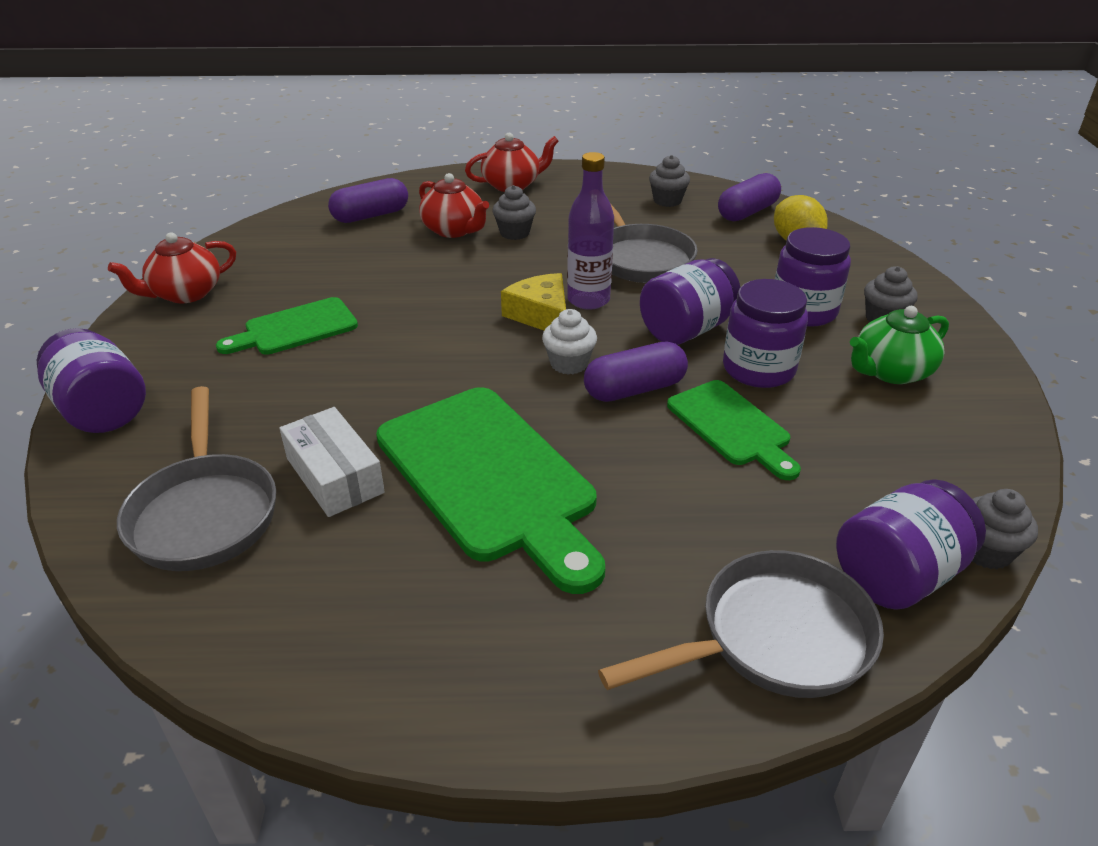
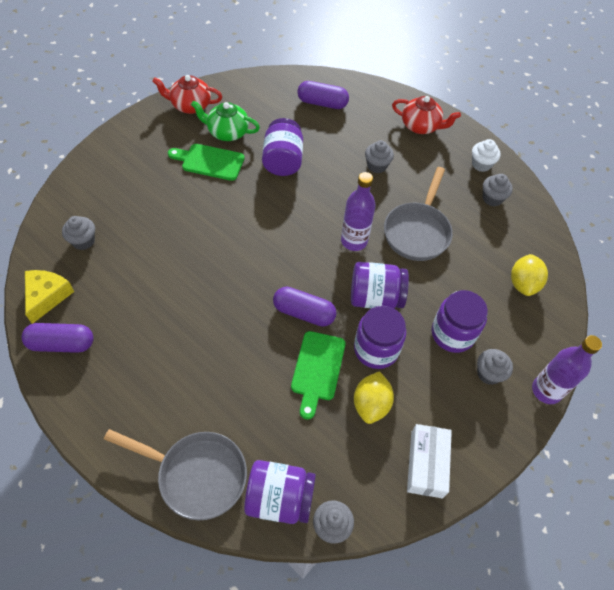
camera: 40 degrees right, 20 degrees up
purple jar [37,328,146,433] -> purple jar moved to [262,118,303,176]
grey pan [117,386,276,571] -> grey cupcake [62,216,95,250]
white box [279,407,385,517] -> white box moved to [407,424,452,498]
green cutting board [376,387,605,594] -> none
red teapot [419,173,489,238] -> none
yellow cheese [501,273,566,330] -> yellow cheese moved to [25,270,74,324]
white cupcake [542,309,597,375] -> white cupcake moved to [472,139,501,172]
purple capsule [718,173,781,221] -> purple capsule moved to [21,323,94,353]
green teapot [850,306,949,384] -> green teapot moved to [191,101,260,141]
none -> yellow lemon [354,371,394,424]
none -> purple bottle [532,335,602,404]

